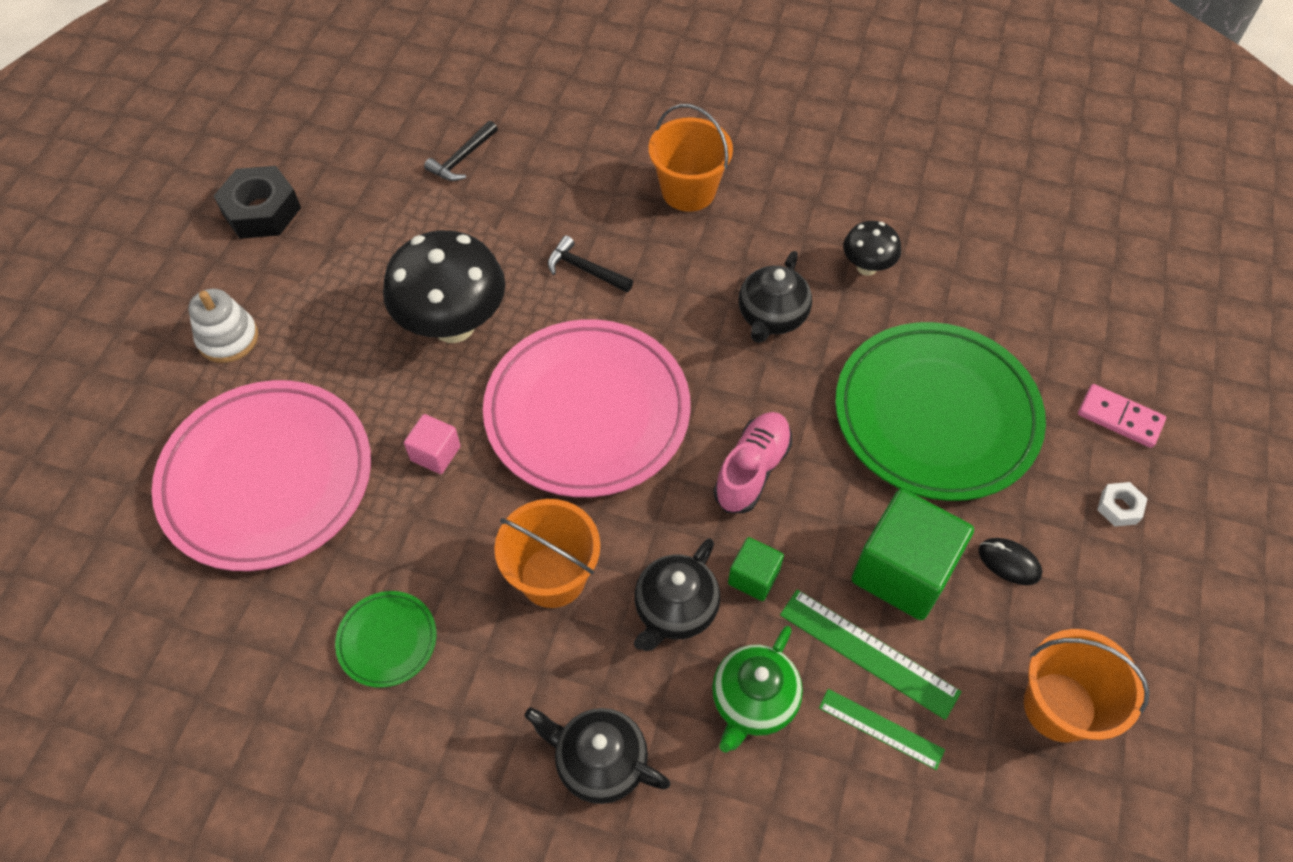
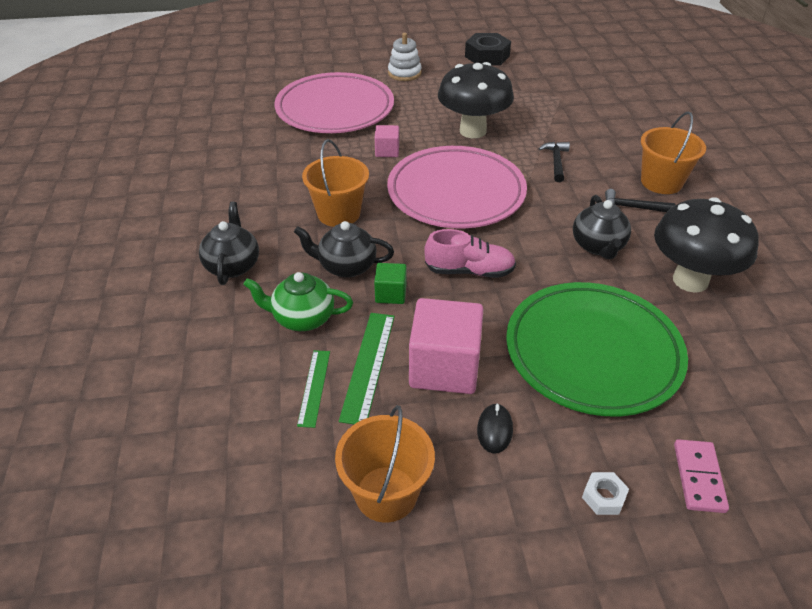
camera: 65 degrees right, 15 degrees down
green plate [335,591,437,688] -> none
black hammer [424,121,498,181] -> black hammer moved to [605,189,676,212]
black teapot [738,251,812,343] -> black teapot turned 90 degrees counterclockwise [573,195,631,259]
black mushroom [843,221,901,276] -> black mushroom [654,197,759,293], size x1.99
green cube [851,489,974,620] -> pink cube [409,298,483,394]

